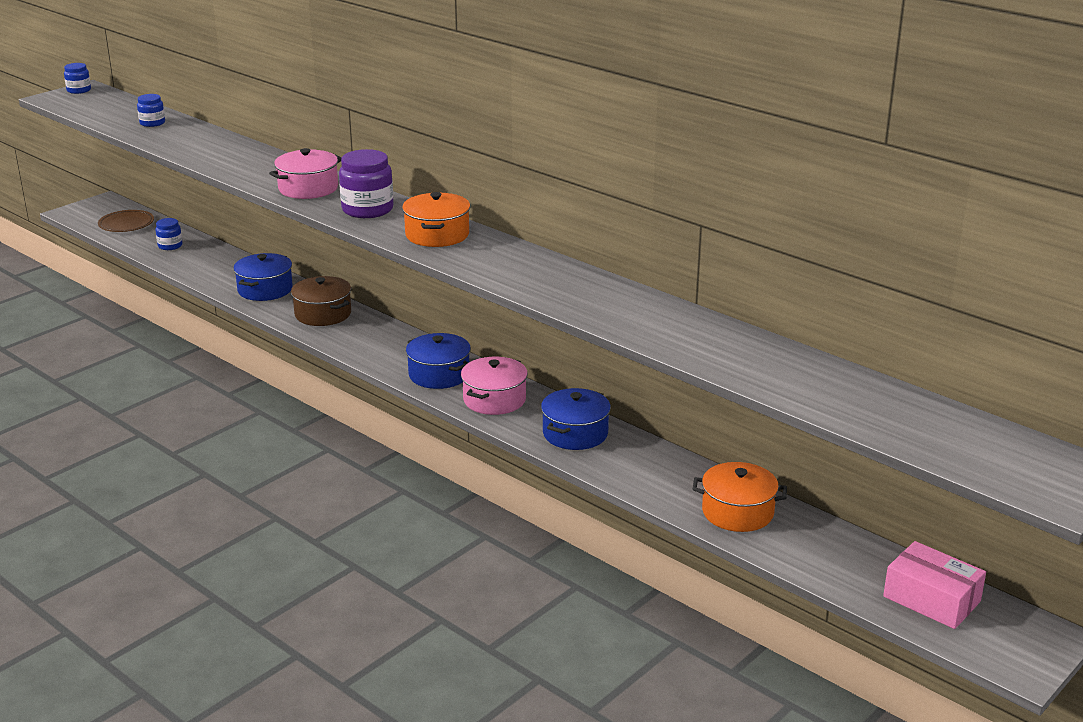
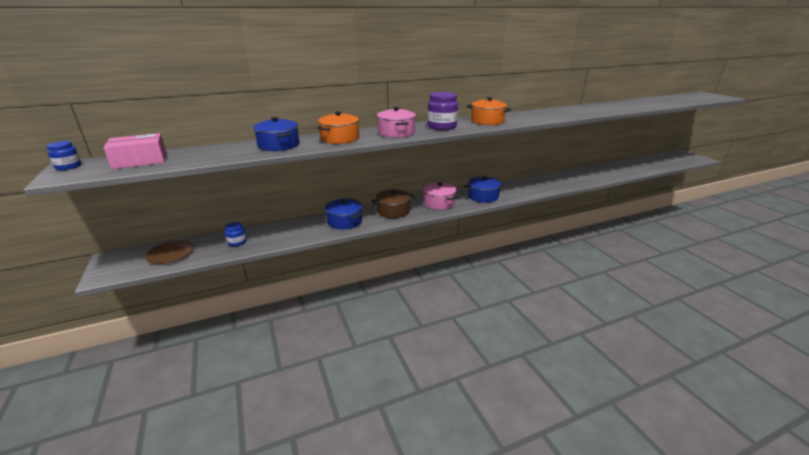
camera: 65 degrees left, 0 degrees up
blue jar [137,94,165,127] -> none
pink pot [461,357,528,415] -> pink pot moved to [423,182,457,210]
blue pot [541,388,611,450] -> blue pot moved to [253,117,299,151]
orange pot [693,462,787,532] -> orange pot moved to [317,111,359,144]
pink box [883,541,986,629] -> pink box moved to [103,133,166,169]

